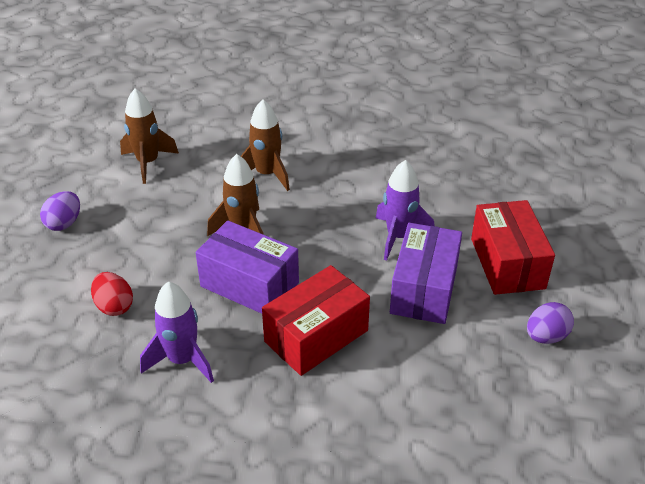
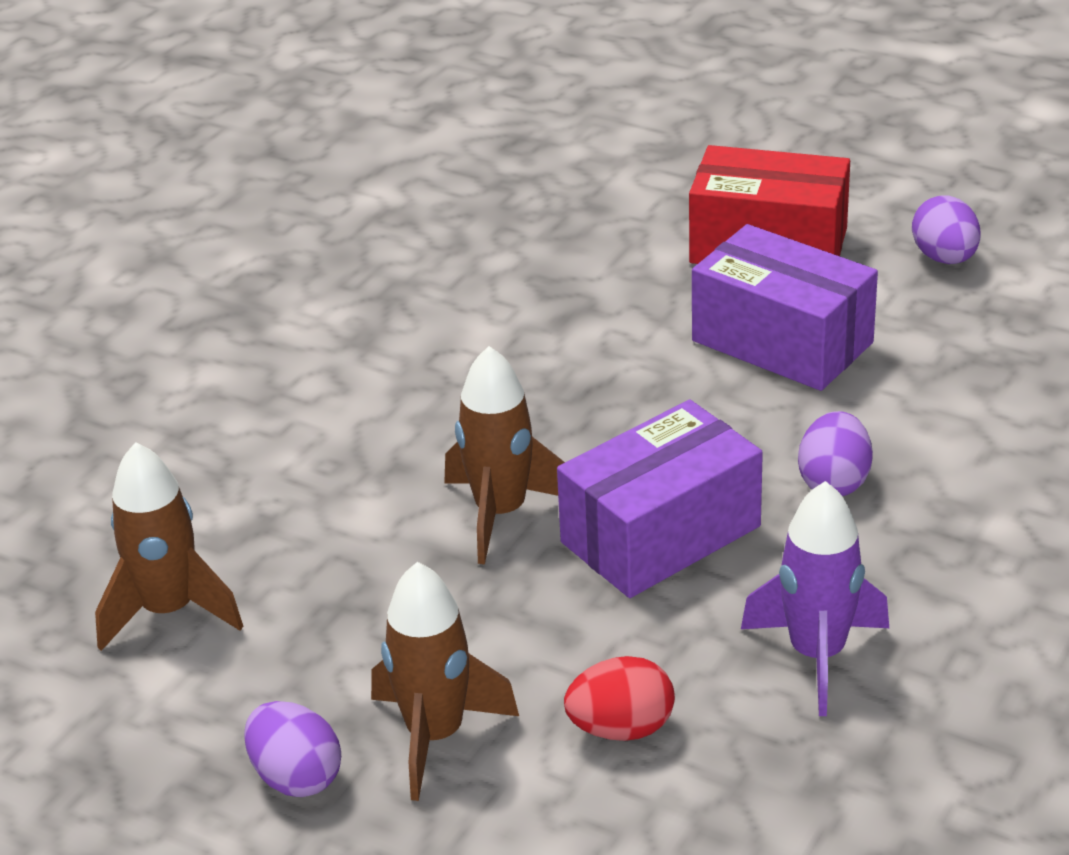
camera: 65 degrees left, 5 degrees down
brown rocket [241,100,290,191] -> brown rocket moved to [371,562,519,801]
red box [262,265,370,376] -> purple egg [798,411,873,496]
purple rocket [376,160,434,261] -> none

